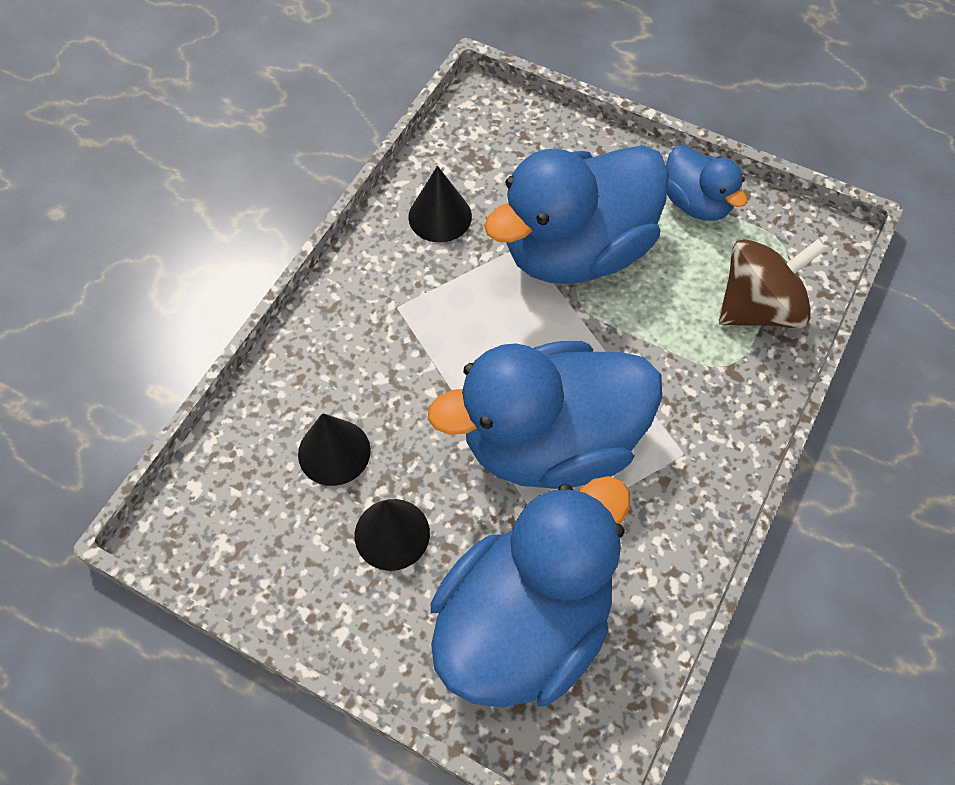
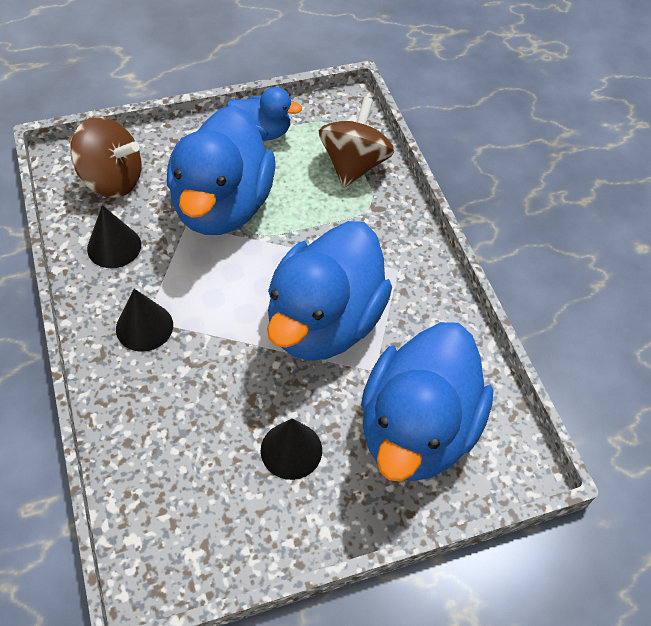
camera: 50 degrees left, 5 degrees down
black cone [298,413,371,486] -> black cone moved to [116,289,173,352]
blue duck [431,476,630,707] -> blue duck turned 150 degrees counterclockwise [361,322,493,482]
none -> brown spinning top [70,117,142,198]

